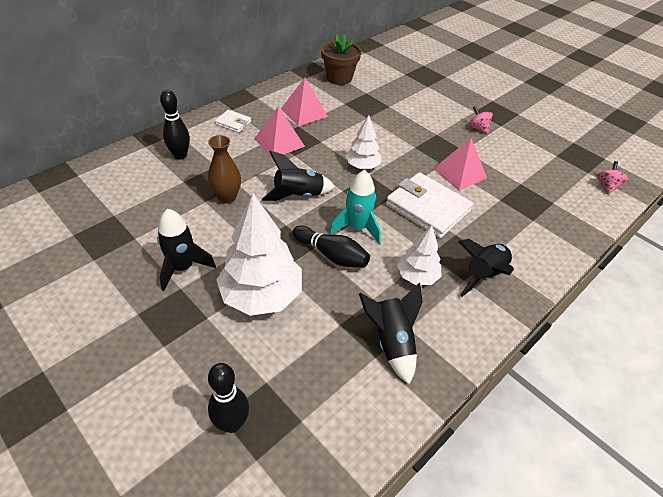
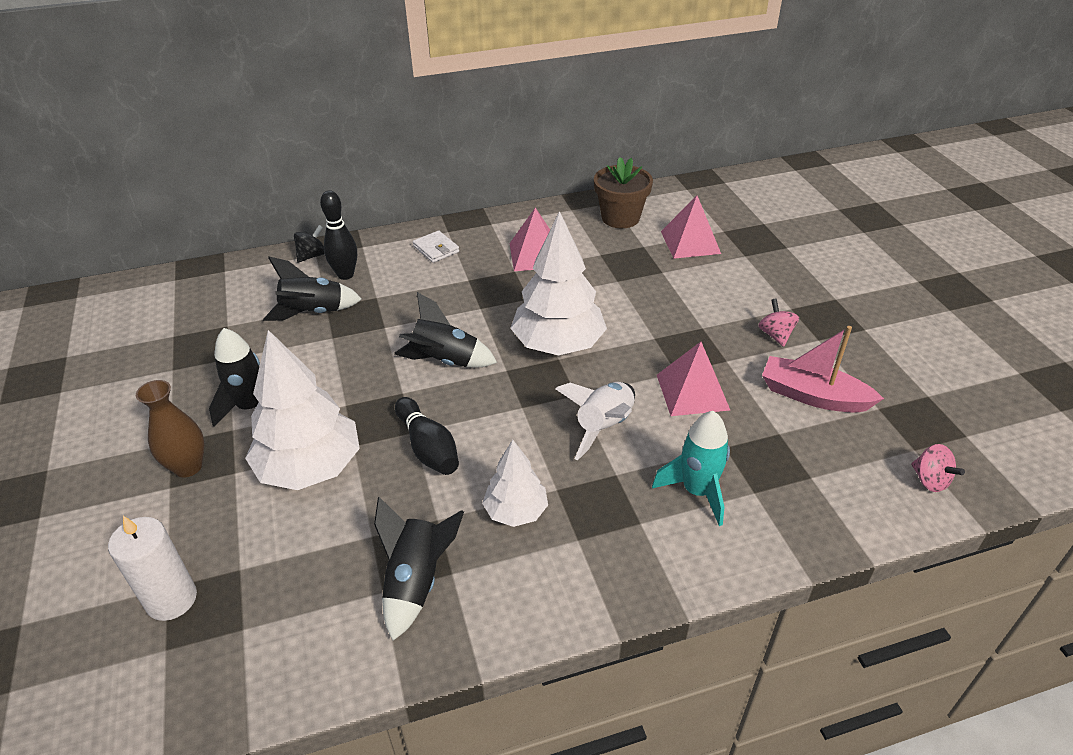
camera: 30 degrees right, 5 degrees down
brown vase [208,135,241,204] -> brown vase moved to [136,380,204,478]
black bowling pin [208,363,249,433] -> white candle [108,516,197,621]
pink pyramid [254,106,305,157] -> pink pyramid moved to [661,195,721,259]
turquoise rocket [329,170,381,243] -> turquoise rocket moved to [652,411,730,526]
white tree [345,115,381,169] -> white tree [510,211,607,355], size x1.77
white wallet [386,172,473,238] -> white rocket [556,382,635,460]
black rocket [458,239,514,297] -> black rocket moved to [263,256,362,321]
pink spinning top [597,161,628,194] -> pink spinning top turned 105 degrees clockwise [911,444,965,492]
none -> black spinning top [294,225,324,263]
none -> pink boat [762,326,884,413]

